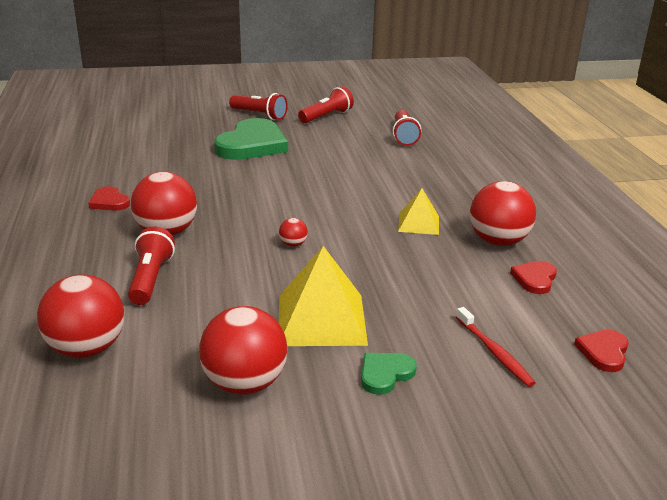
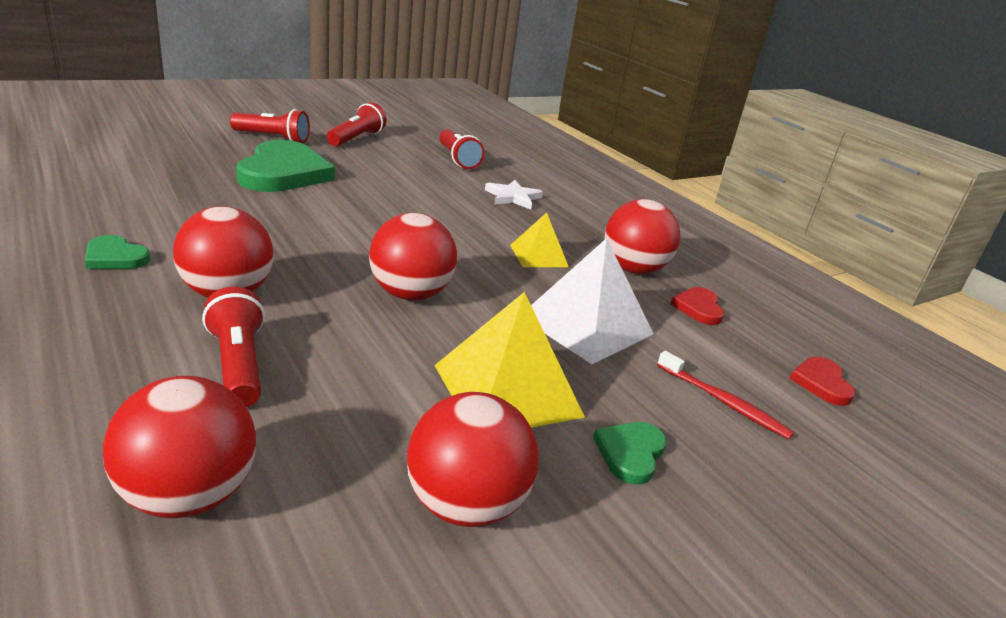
camera: 25 degrees left, 0 degrees up
red heart [89,186,130,211] -> green heart [85,235,150,269]
red ball [279,218,308,247] -> red ball [369,213,457,300], size x2.27
none -> white star [485,180,543,209]
none -> white pyramid [531,238,654,364]

